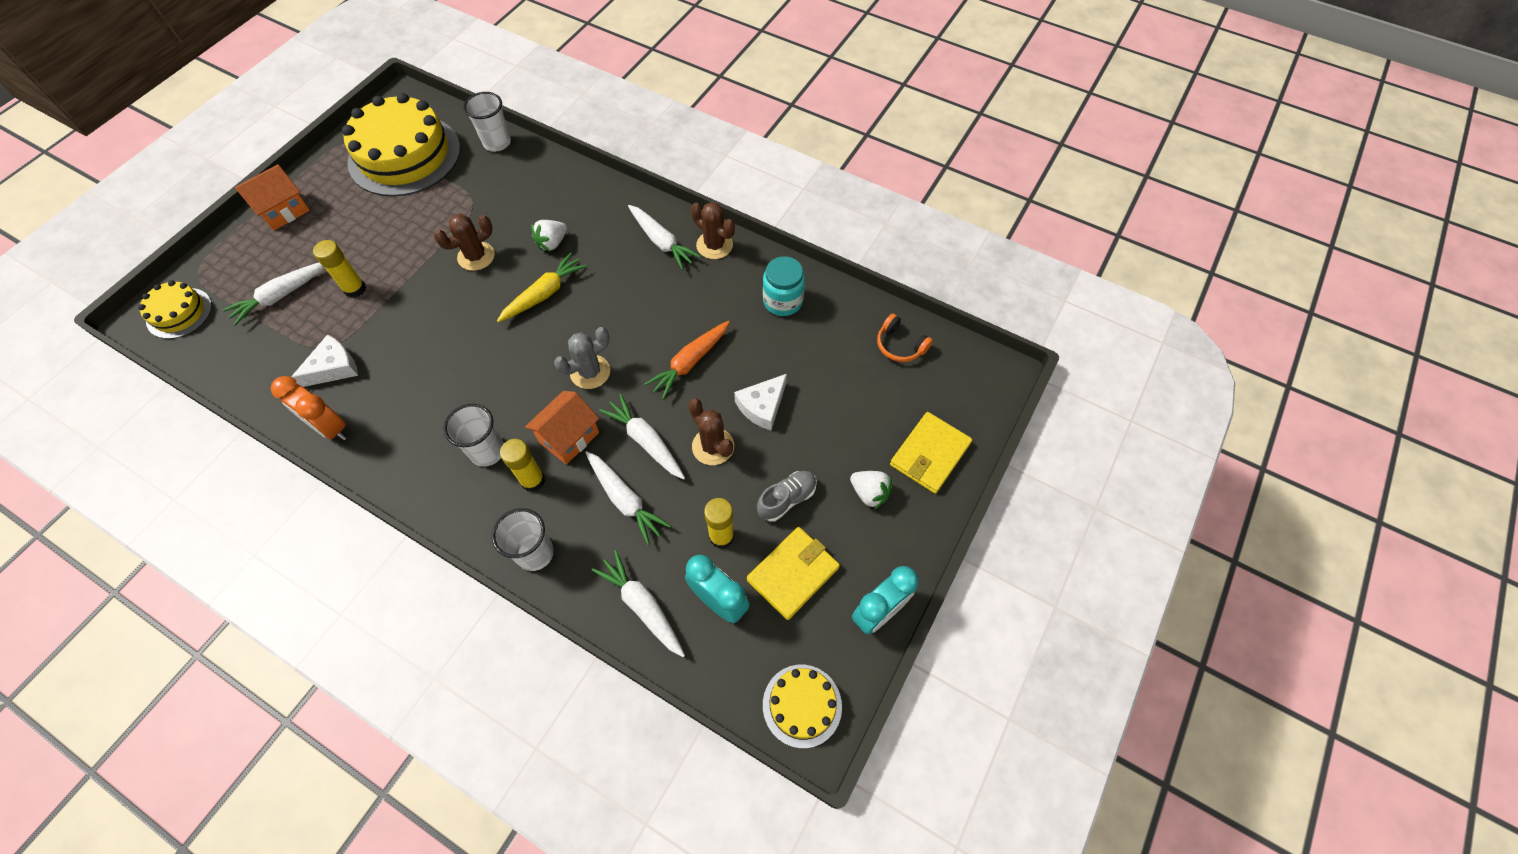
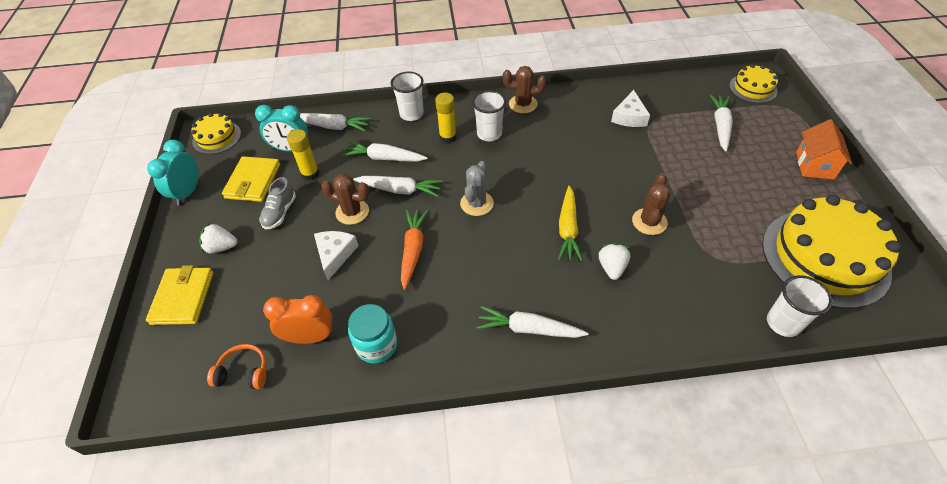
camera: 145 degrees right, 10 degrees down
orange clock [271,376,347,440] -> orange clock moved to [263,295,333,344]
yellow glue stick [313,240,366,298] -> none
orange house [525,391,599,465] -> none
brown cactus [691,202,735,259] -> brown cactus moved to [503,66,546,113]

